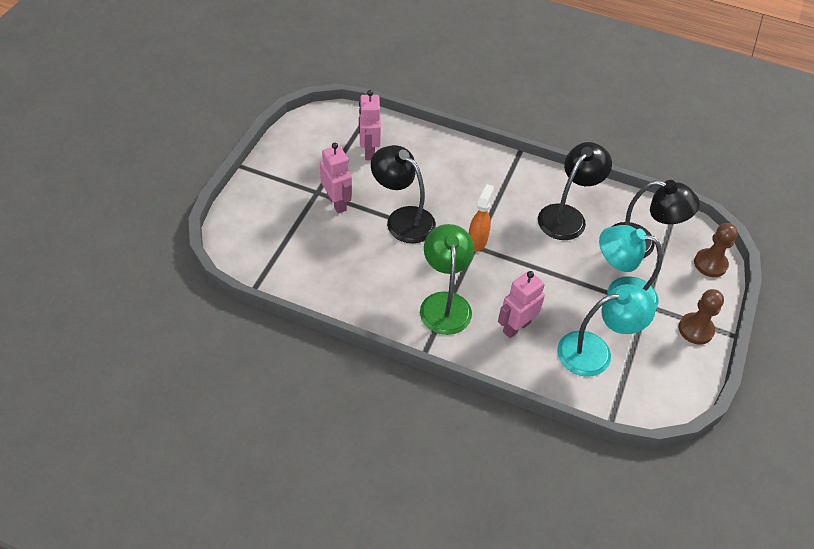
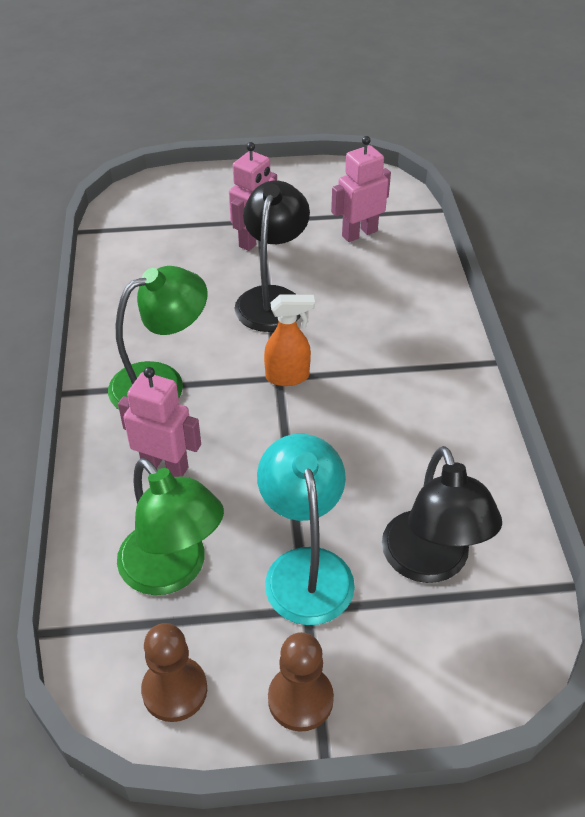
camera: 65 degrees right, 5 degrees down
black lamp [538,142,612,240] -> none
turquoise lamp [557,284,656,377] -> green lamp [117,458,224,595]
brown pawn [694,223,738,277] -> brown pawn moved to [141,623,207,722]

